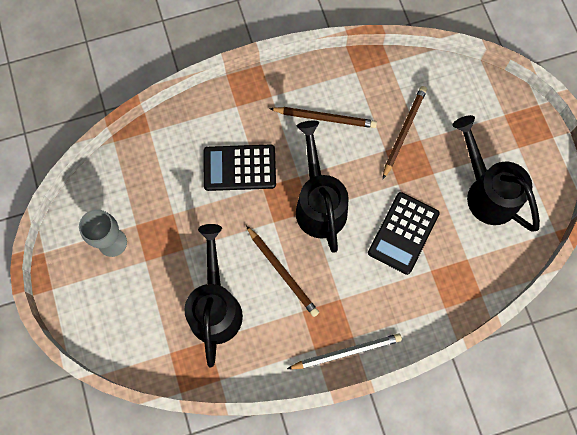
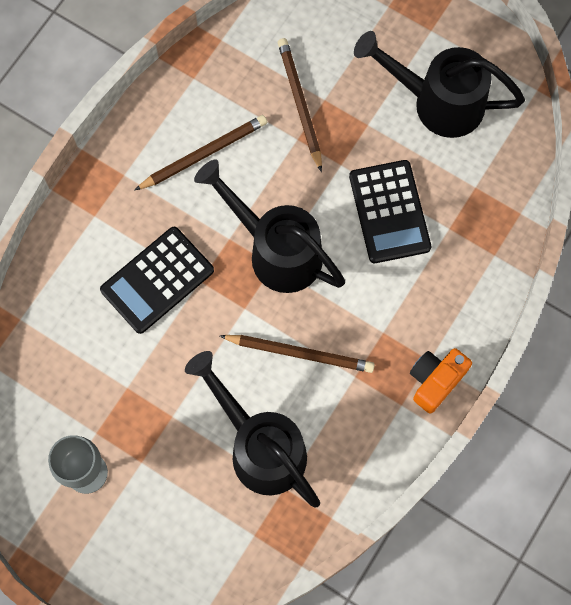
camera: 40 degrees left, 0 degrees up
grey pencil [287,333,402,369] -> orange camera [410,348,472,414]

